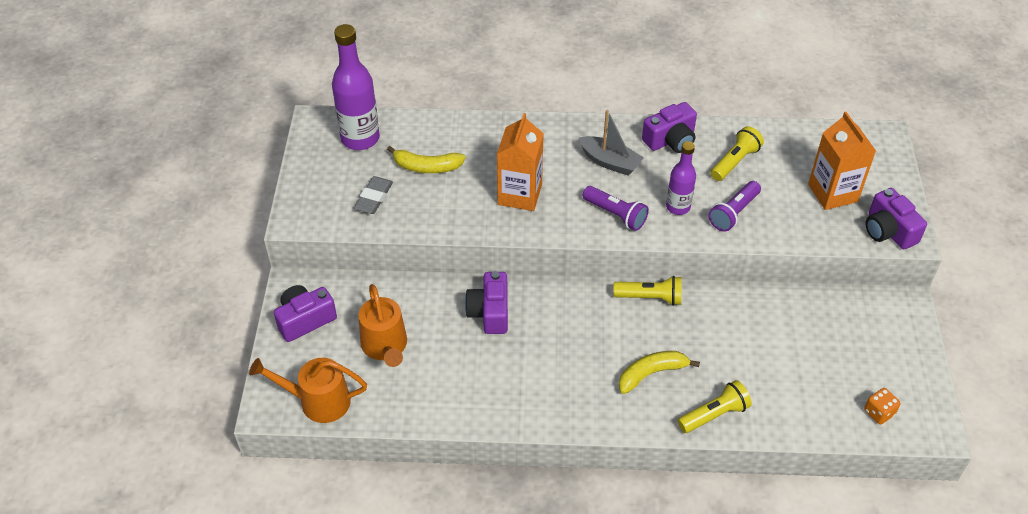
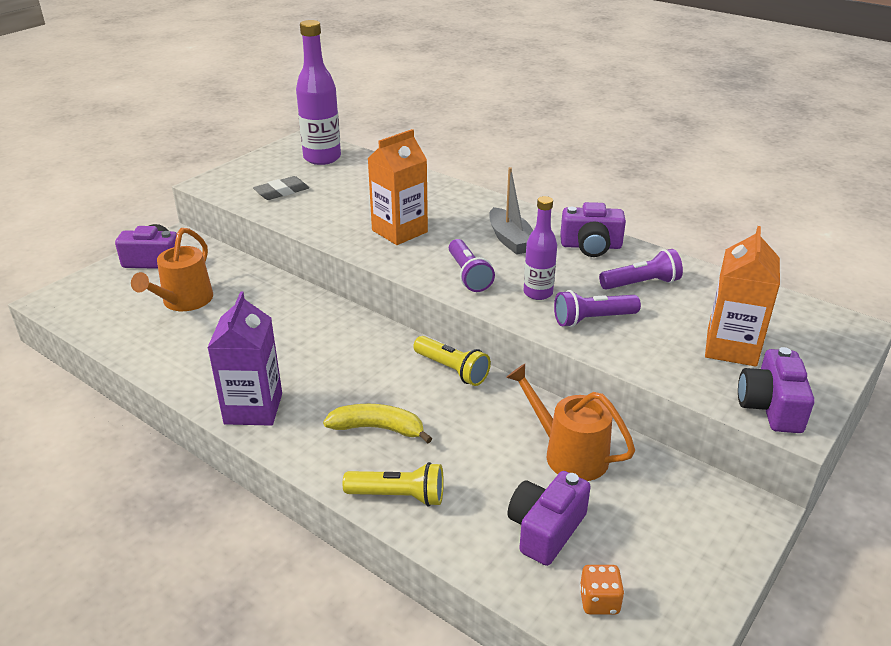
camera: 35 degrees right, 15 degrees down
orange watering can [249,358,367,423] -> orange watering can moved to [506,364,635,481]
yellow banana [387,146,465,173] -> none
purple camera [465,271,508,334] -> purple camera moved to [508,471,591,566]
yellow flashlight [711,126,764,181] -> purple flashlight [599,249,683,290]
none -> purple carton [207,292,282,426]

